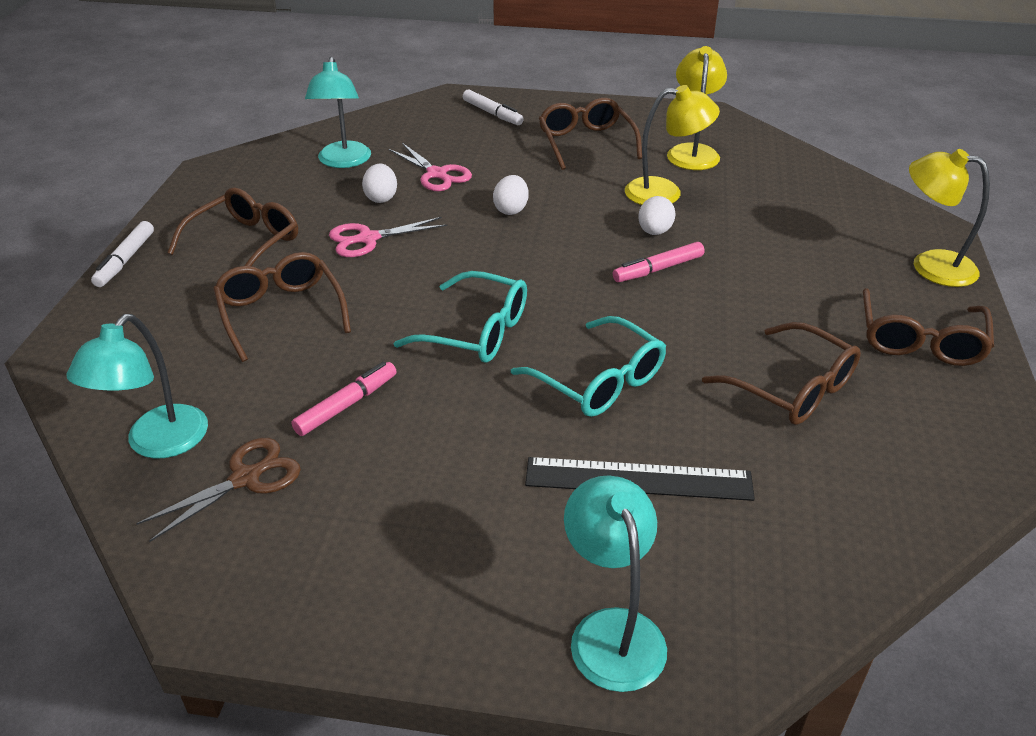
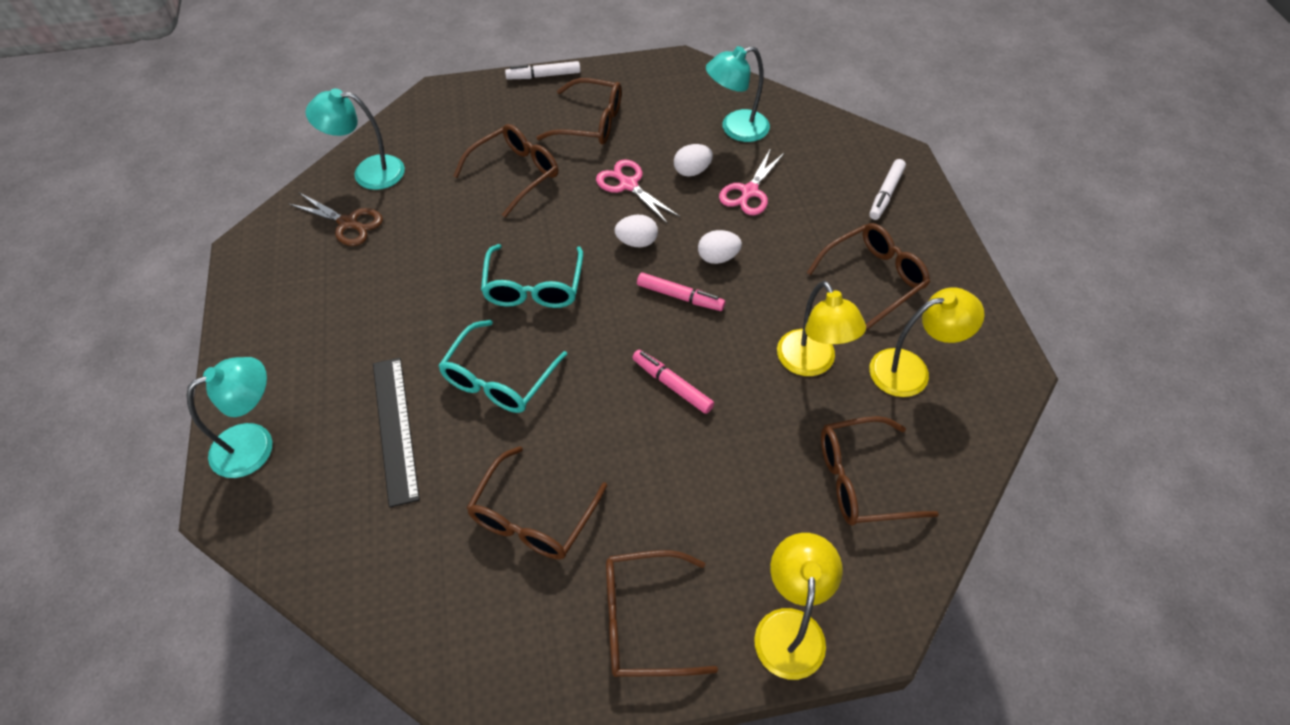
camera: 70 degrees right, 15 degrees up
pink marker [291,362,397,436] -> pink marker moved to [637,272,725,311]
white egg [638,196,676,235] -> white egg moved to [614,215,658,247]
none -> brown glasses [821,416,939,526]

